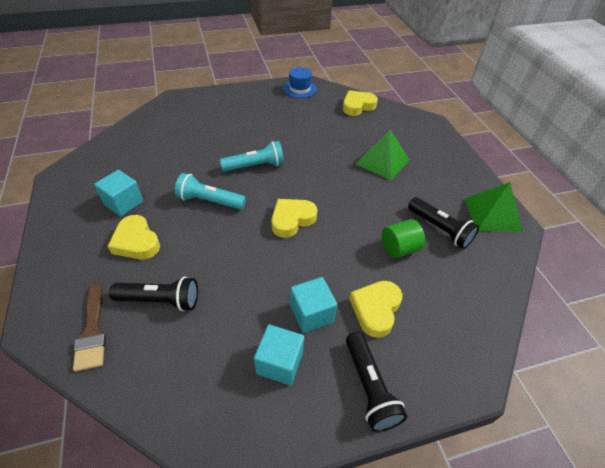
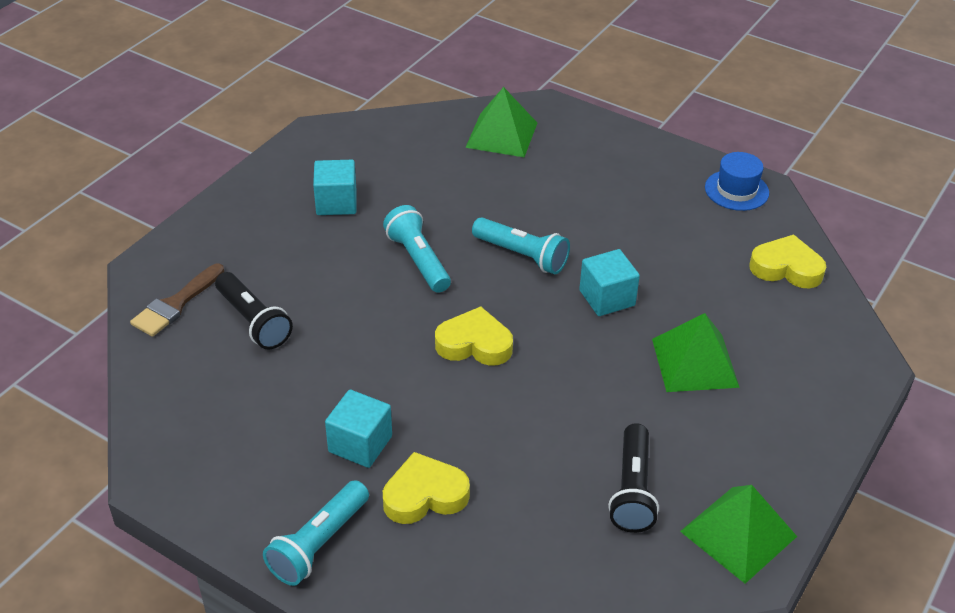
camera: 50 degrees right, 5 degrees down
yellow heart [108,215,160,260] -> none
turquoise cube [254,324,304,385] -> turquoise cube moved to [579,249,640,316]
black flashlight [346,332,407,432] -> turquoise flashlight [263,480,369,586]
green cylinder [382,219,425,258] -> none
none -> green pyramid [465,87,537,157]

